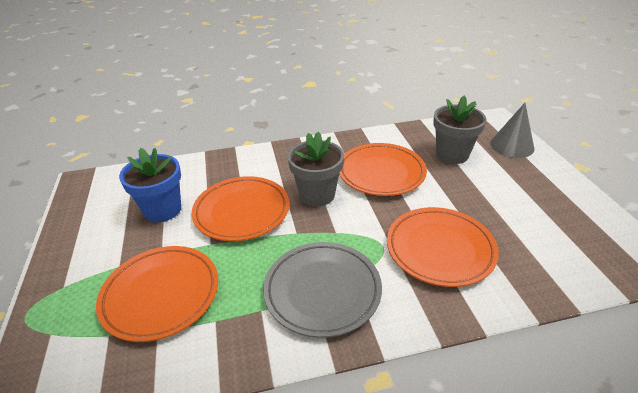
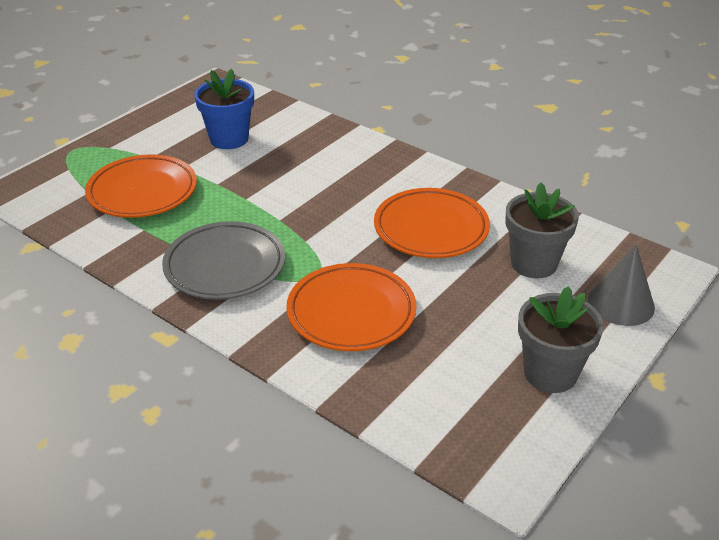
camera: 50 degrees right, 0 degrees up
orange plate [192,176,289,241] -> none
grey flower pot [288,132,344,206] -> grey flower pot moved to [518,286,604,393]

